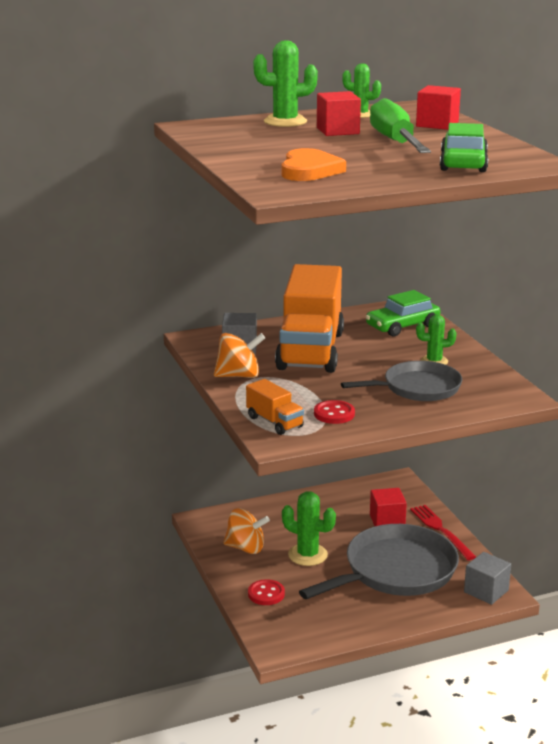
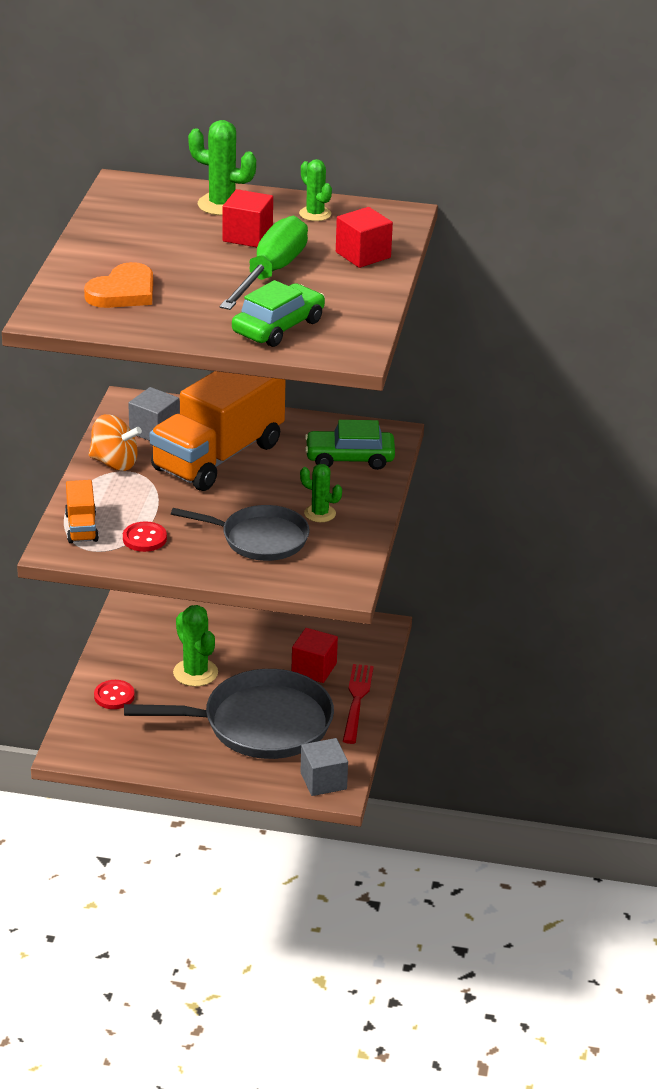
camera: 30 degrees right, 10 degrees up
orange spinning top [223,508,270,554] -> none

